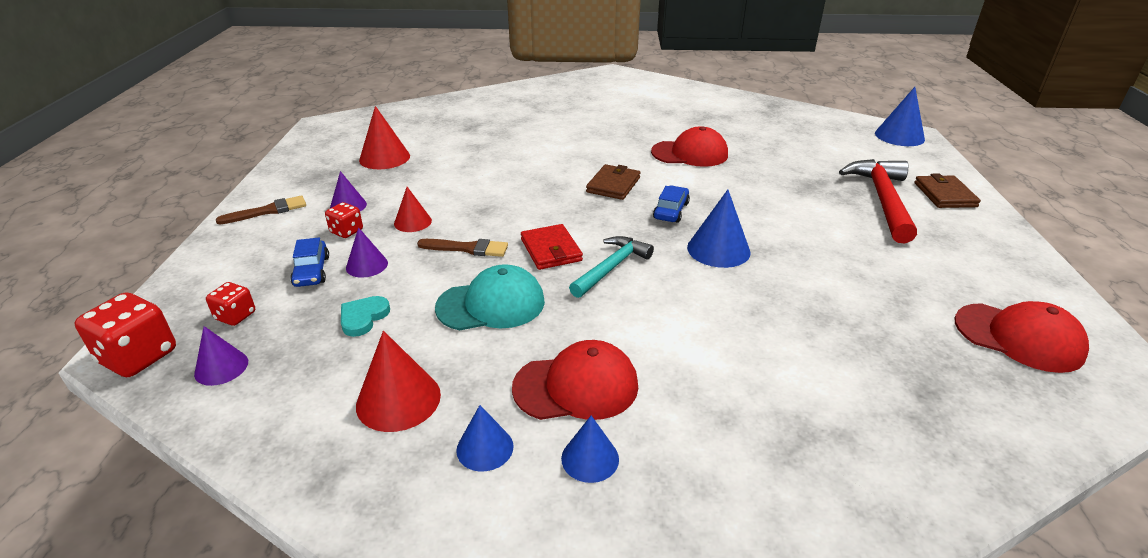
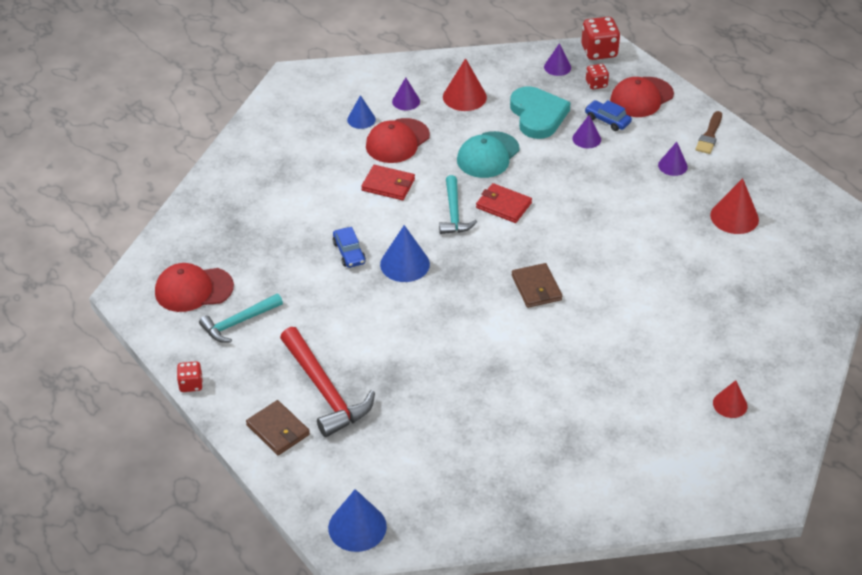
camera: 140 degrees right, 10 degrees up
red dice [325,202,363,238] -> red dice moved to [177,361,203,392]
turquoise heart [341,296,390,337] -> turquoise heart [510,86,571,139], size x2.01
red cone [394,187,432,232] -> red cone moved to [713,380,748,418]
brown brush [417,239,508,257] -> none
blue cone [456,405,513,472] -> purple cone [392,77,420,110]
red cap [651,126,728,167] -> red cap moved to [610,77,674,117]
blue car [653,186,690,223] -> blue car moved to [333,227,366,268]
none -> turquoise hammer [199,294,283,343]
none -> red wallet [361,165,415,200]

